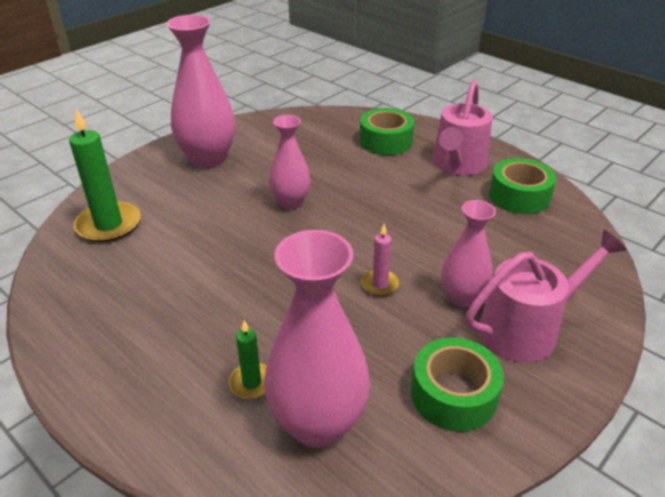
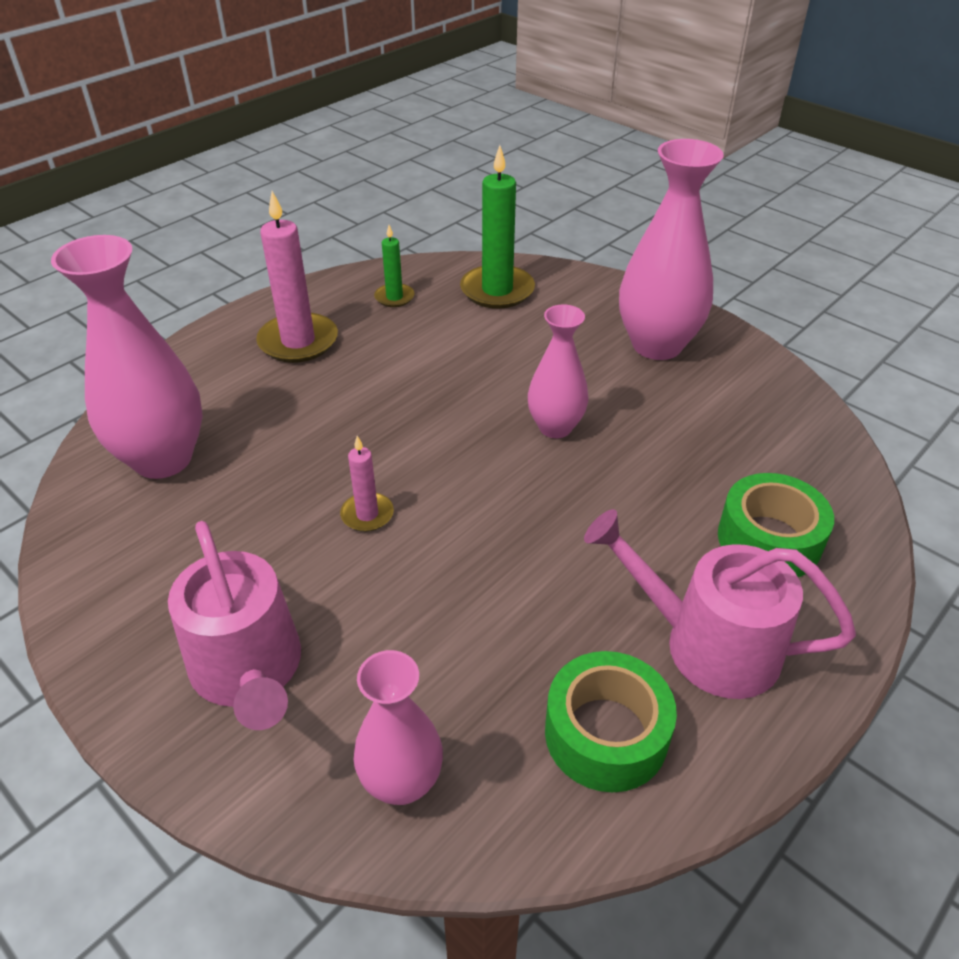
camera: 90 degrees right, 5 degrees up
green candle [229,320,266,399] -> green candle moved to [374,225,415,307]
green tape [411,337,504,432] -> none
pink vase [442,200,496,307] -> pink vase moved to [354,650,443,805]
none -> pink candle [256,191,338,363]

